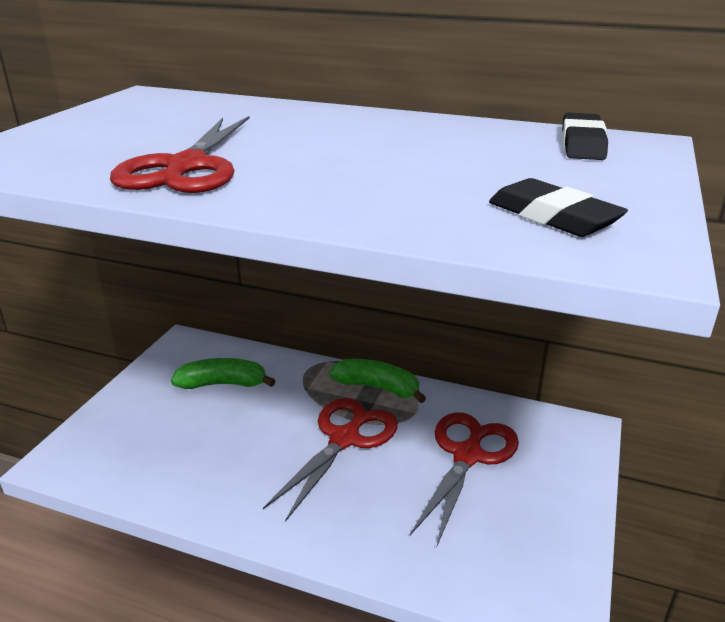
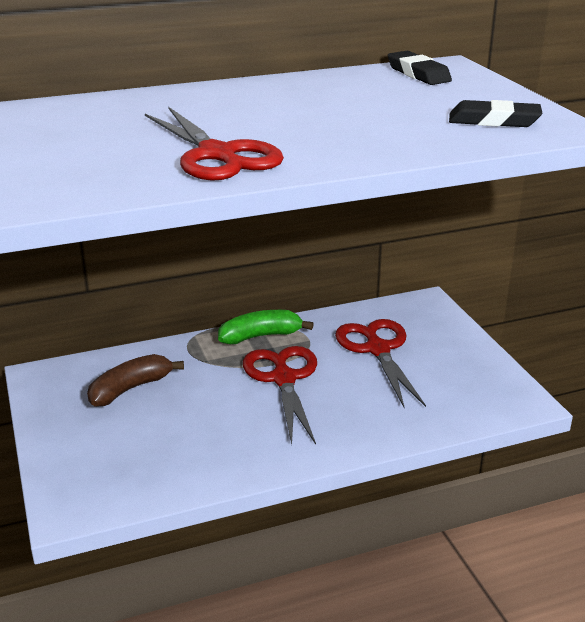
camera: 40 degrees left, 0 degrees up
green banana [171,358,275,389] -> brown banana [87,354,184,407]

